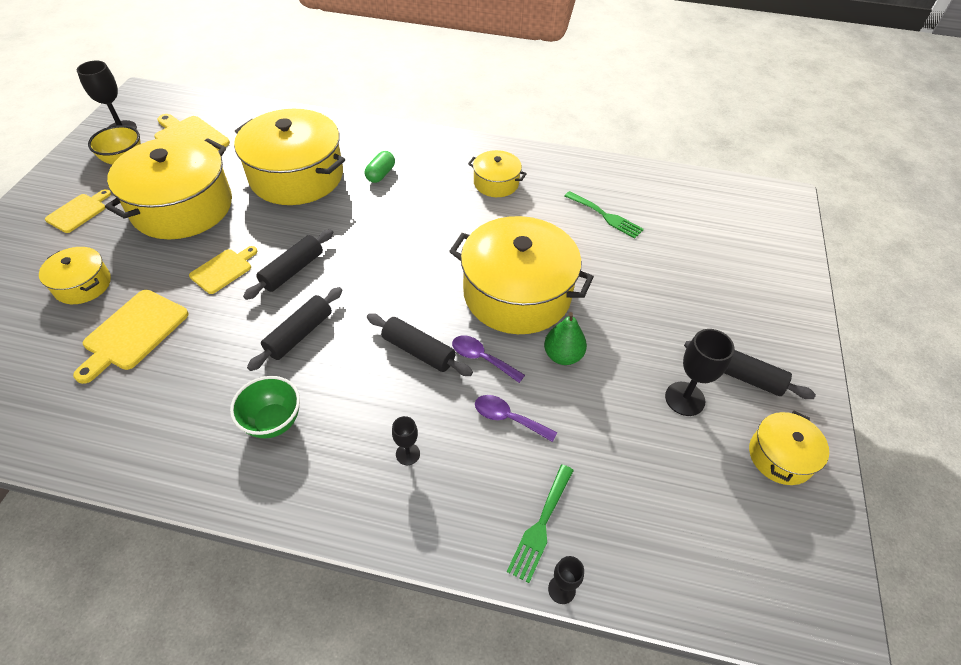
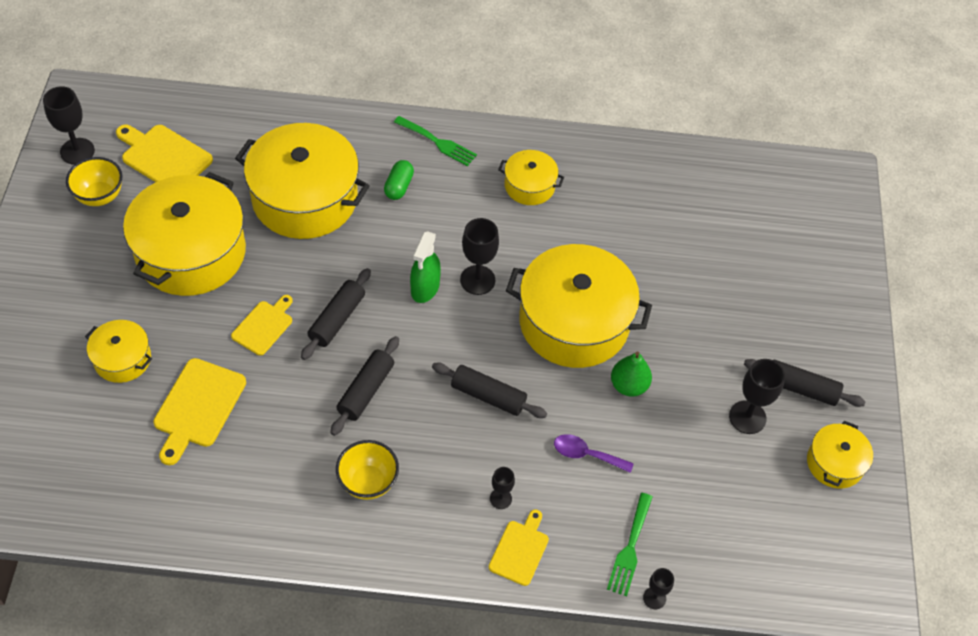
camera: 10 degrees left, 5 degrees up
yellow cutting board [45,189,111,233] -> yellow cutting board moved to [489,509,549,586]
green bowl [230,376,300,438] -> yellow bowl [336,440,399,500]
purple spoon [452,335,525,383] -> none
green fork [565,191,644,239] -> green fork moved to [394,116,477,166]
none -> green spray bottle [410,231,441,303]
none -> black goblet [460,218,499,295]

